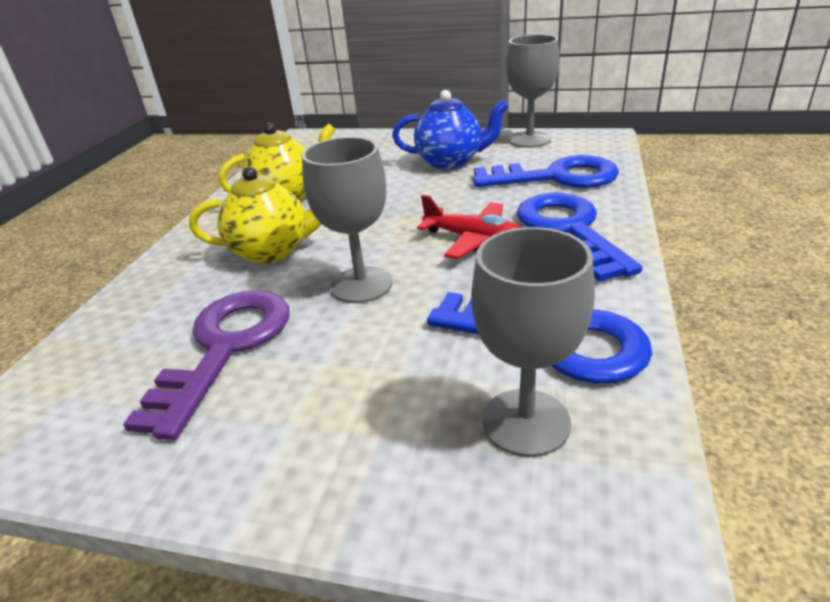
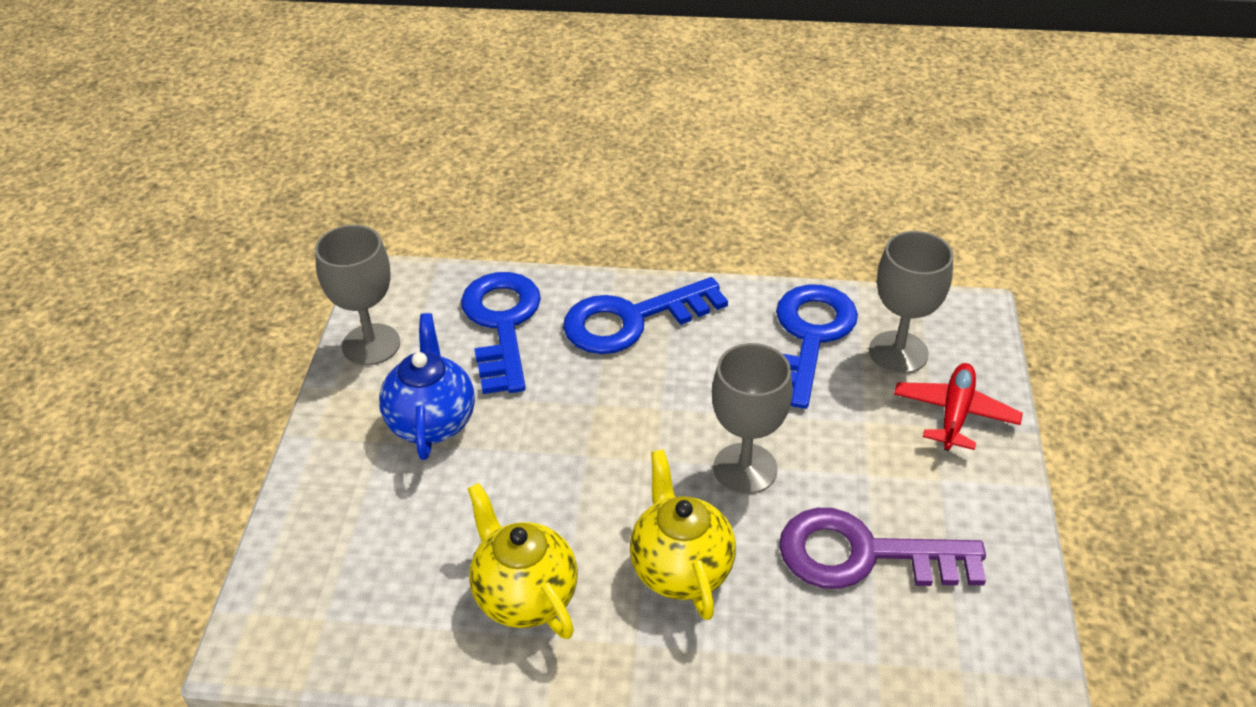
camera: 100 degrees left, 10 degrees up
red plane [417,195,521,259] -> red plane moved to [894,363,1023,451]

